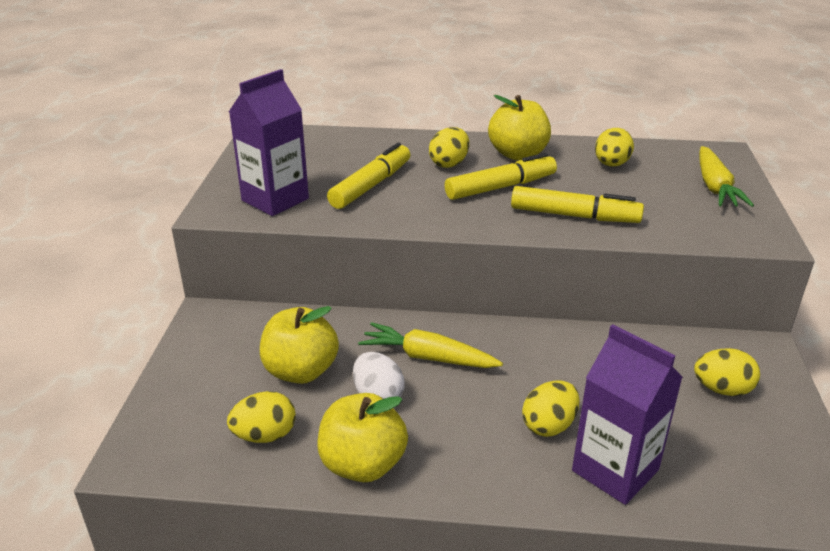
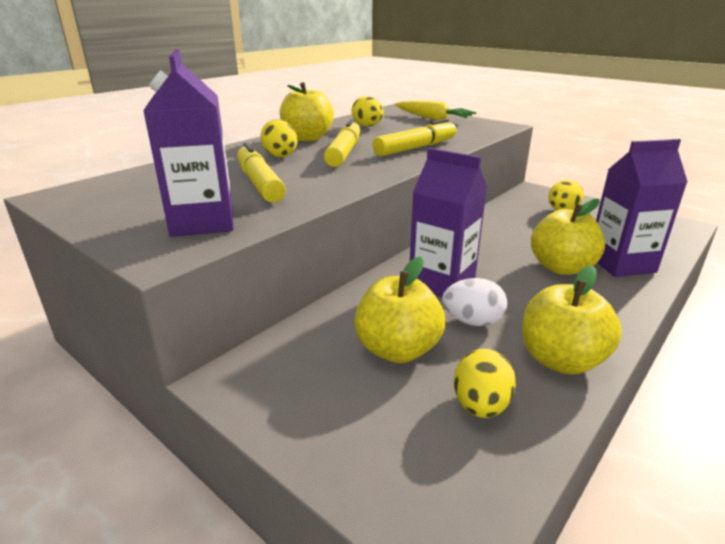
camera: 55 degrees left, 5 degrees down
yellow carrot [358,322,503,368] -> purple carton [410,148,487,297]
yellow egg [522,380,580,437] -> yellow apple [531,199,605,275]

